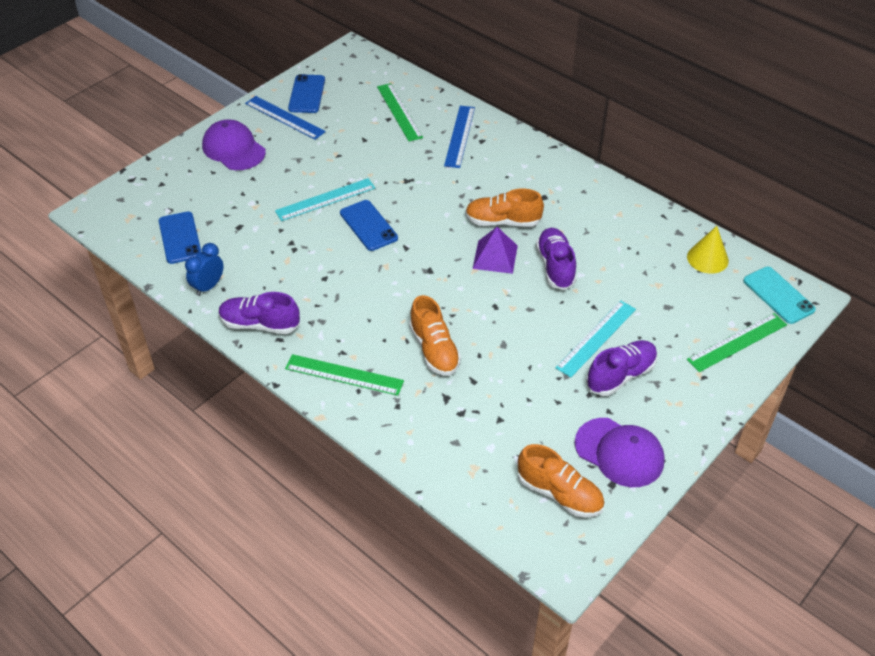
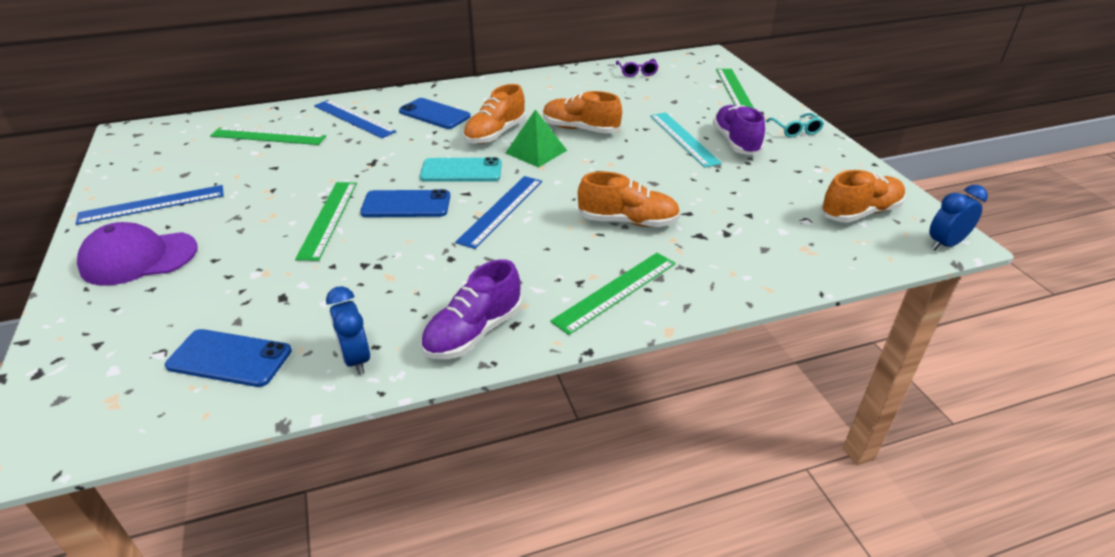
camera: 60 degrees left, 10 degrees down
turquoise ruler [275,178,375,221] -> green ruler [295,182,357,261]
blue phone [288,74,325,113] -> blue phone moved to [399,98,471,129]
purple pyramid [473,227,518,274] -> green pyramid [506,109,567,167]
purple shoe [536,228,576,290] -> orange shoe [543,91,622,133]
purple cap [575,418,665,487] -> none
yellow cone [687,226,729,274] -> purple glasses [616,59,659,77]
turquoise phone [743,267,816,324] -> turquoise phone moved to [420,157,502,182]
none -> blue ruler [455,176,542,249]
none -> turquoise glasses [766,113,824,137]
none -> blue clock [929,185,988,250]

